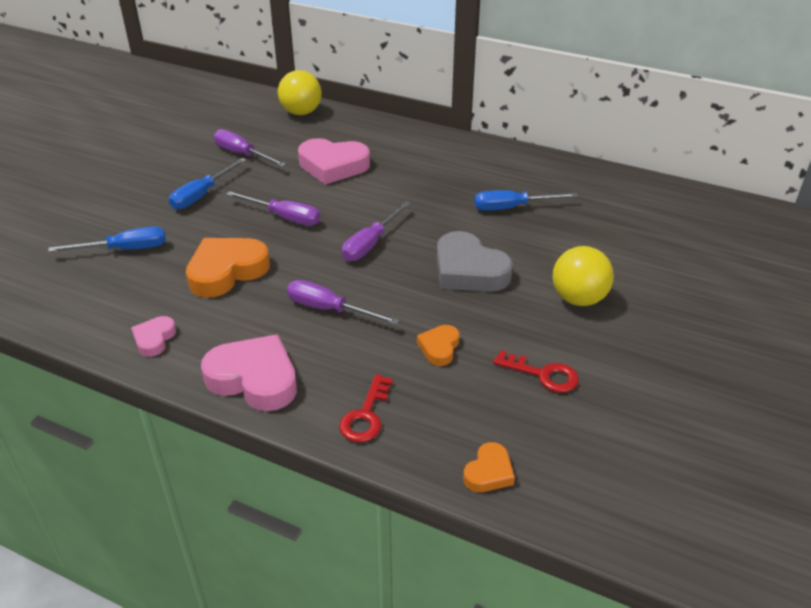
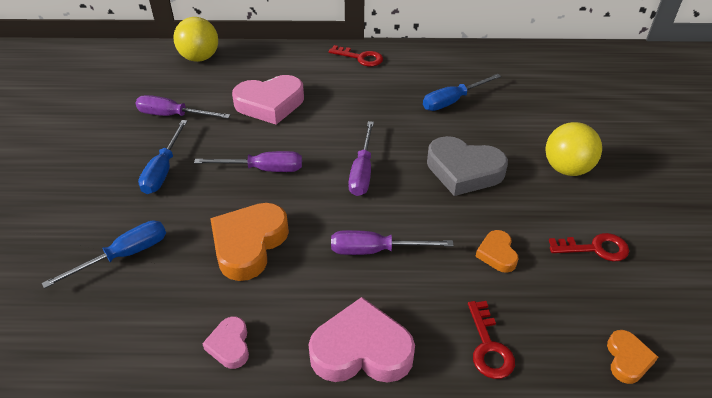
camera: 25 degrees left, 5 degrees up
none -> red key [329,45,383,66]

